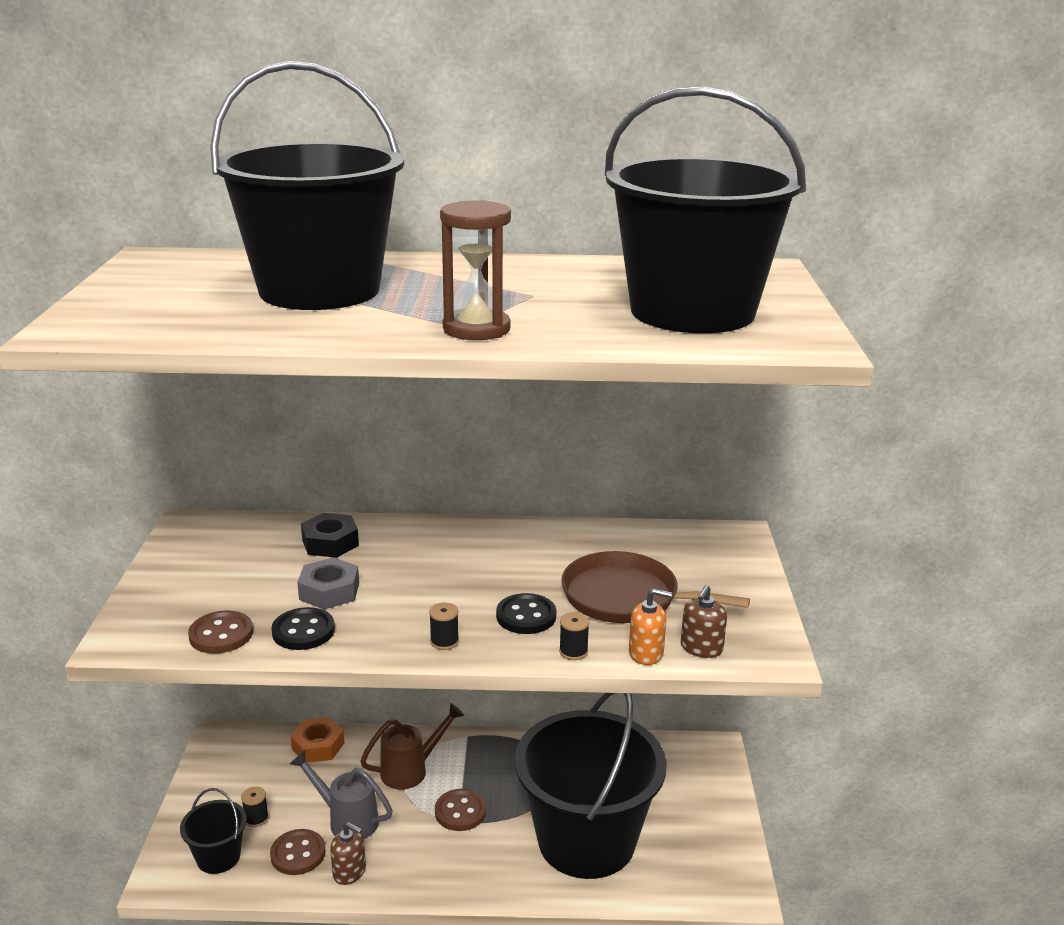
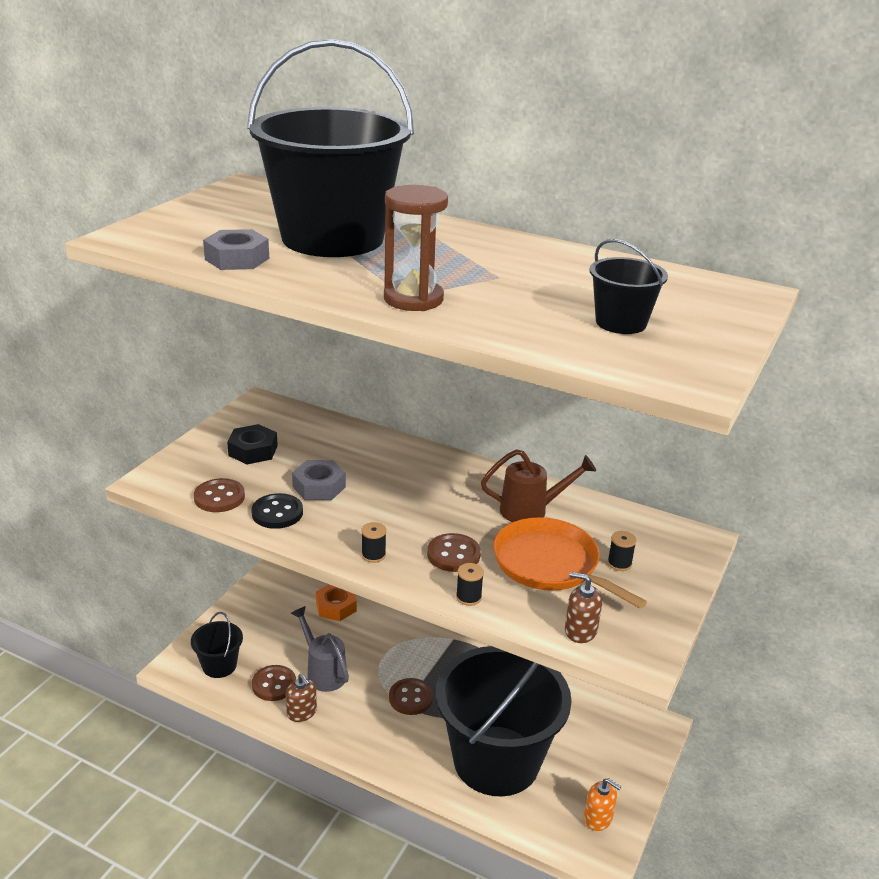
camera: 25 degrees right, 5 degrees up
black spool [241,787,269,827] -> black spool moved to [608,531,637,571]
black nut [301,513,359,558] -> black nut moved to [227,424,278,464]
brown watering can [360,703,464,790] -> brown watering can moved to [481,449,596,522]
black button [496,593,556,634] -> brown button [427,533,481,572]
brown pan [561,551,750,623] -> orange pan [493,517,647,609]
black bucket [605,86,806,333] -> black bucket [589,239,668,334], size x0.43
orange soap dispenser [629,589,672,665] -> orange soap dispenser moved to [584,778,621,831]
brown soap dispenser [681,585,727,658] -> brown soap dispenser turned 60 degrees clockwise [565,572,602,643]
none -> grey nut [203,229,269,270]

